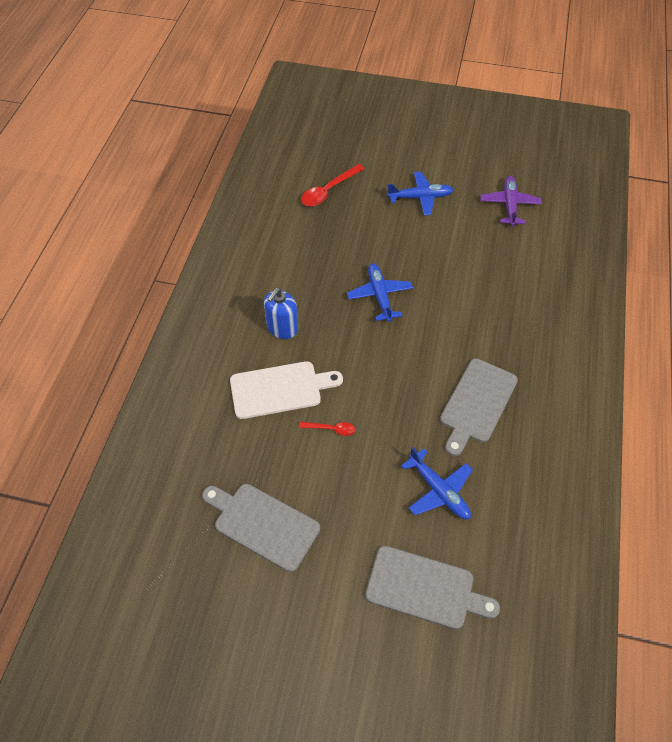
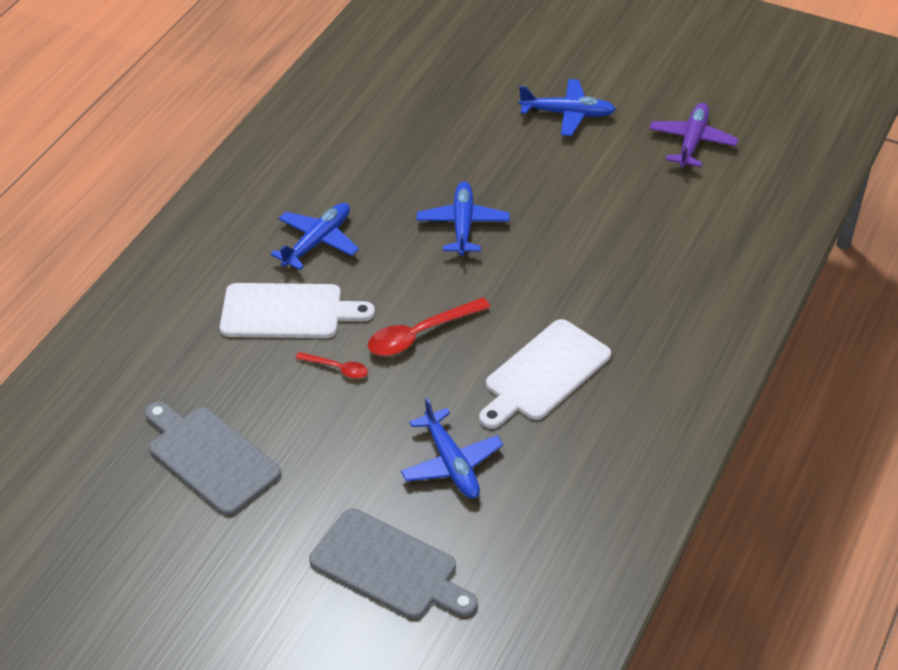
camera: 15 degrees right, 10 degrees down
blue soap dispenser [264,288,298,339] -> blue plane [271,203,359,270]
red spoon [301,164,364,206] -> red spoon moved to [368,298,491,356]
grey cutting board [440,358,518,456] -> white cutting board [479,319,611,429]

